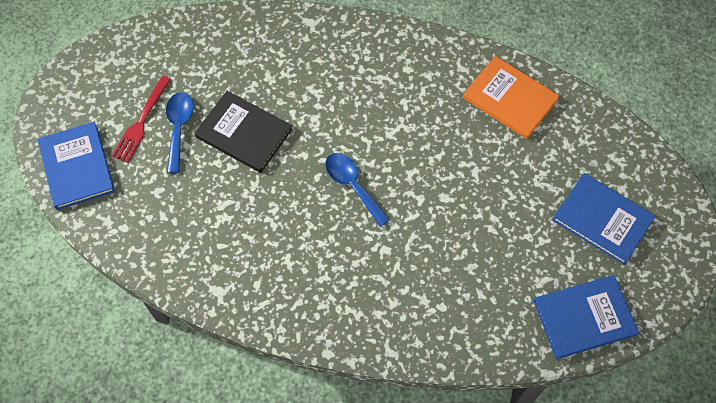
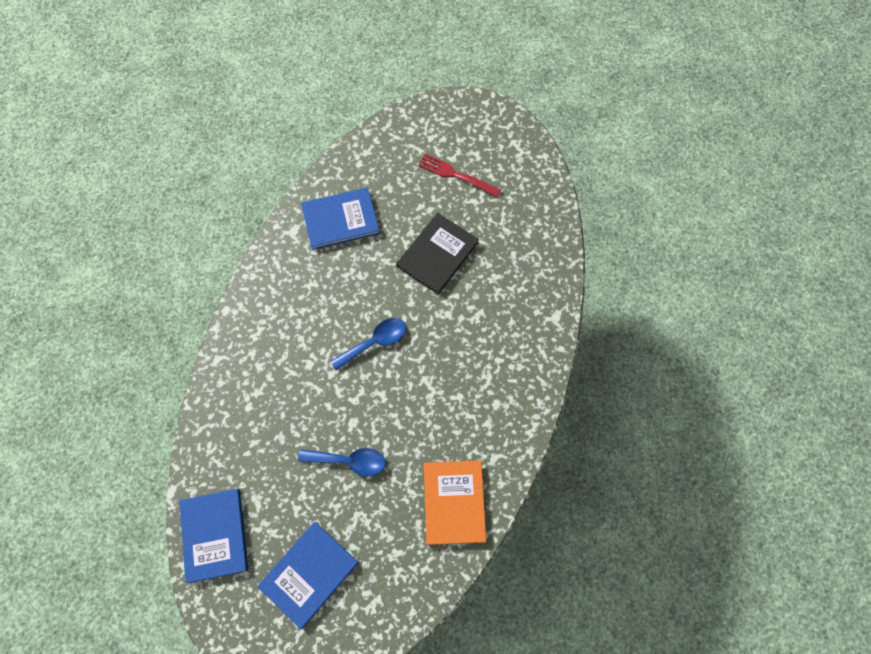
camera: 95 degrees right, 5 degrees up
blue book [38,122,115,210] -> blue book moved to [301,187,380,250]
blue spoon [166,92,193,174] -> blue spoon moved to [298,448,386,476]
orange book [463,56,559,139] -> orange book turned 45 degrees counterclockwise [424,460,486,545]

